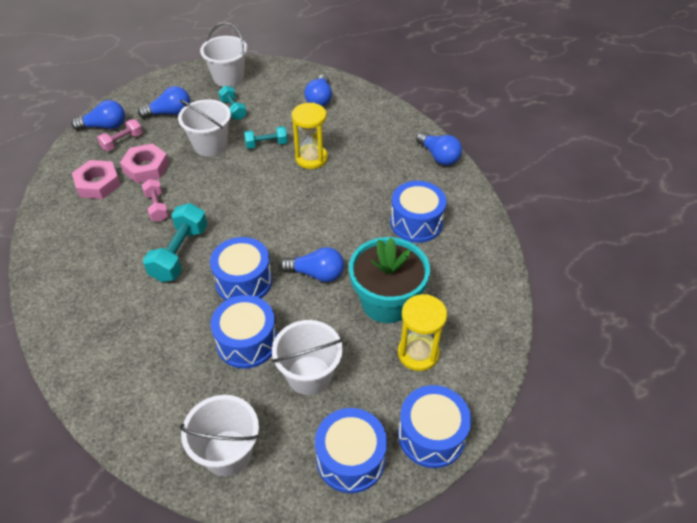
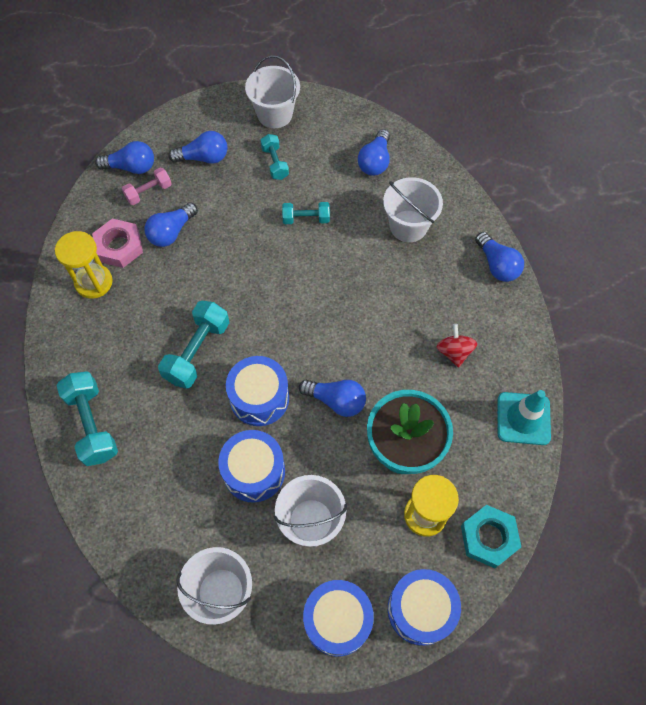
camera: 10 degrees right, 15 degrees up
pink nut [120,143,169,183] -> blue light bulb [144,202,198,247]
pink dumbbell [142,179,169,222] -> none
white bucket [178,99,231,156] -> white bucket moved to [383,177,443,242]
yellow hourglass [292,103,328,169] -> yellow hourglass moved to [55,231,113,299]
blue drum [390,181,447,243] -> red spinning top [437,324,477,368]
none -> turquoise dumbbell [56,371,118,466]
none -> turquoise nut [461,505,521,568]
none -> turquoise traffic cone [498,390,551,445]

